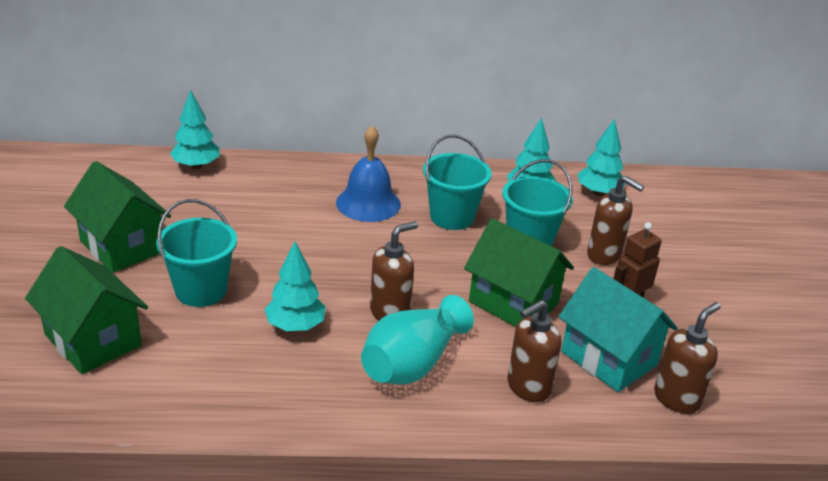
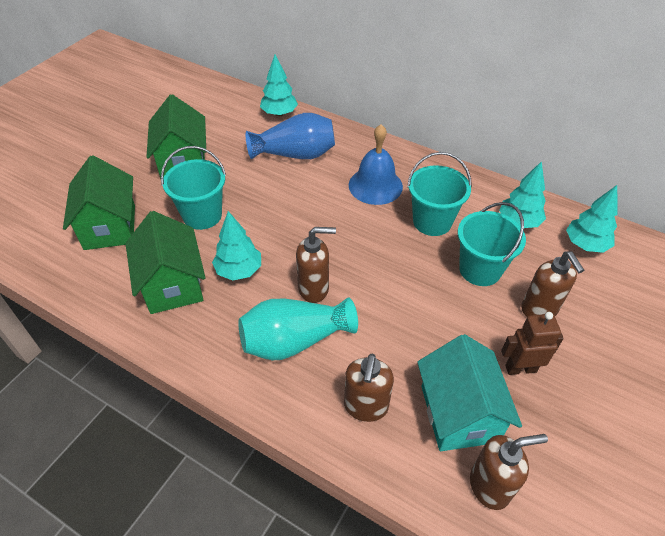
camera: 35 degrees right, 15 degrees up
green house [464,218,574,327] -> green house moved to [125,211,205,314]
brown soap dispenser [508,300,561,402] -> brown soap dispenser turned 75 degrees counterclockwise [344,354,394,422]
none -> blue vase [246,113,335,159]

